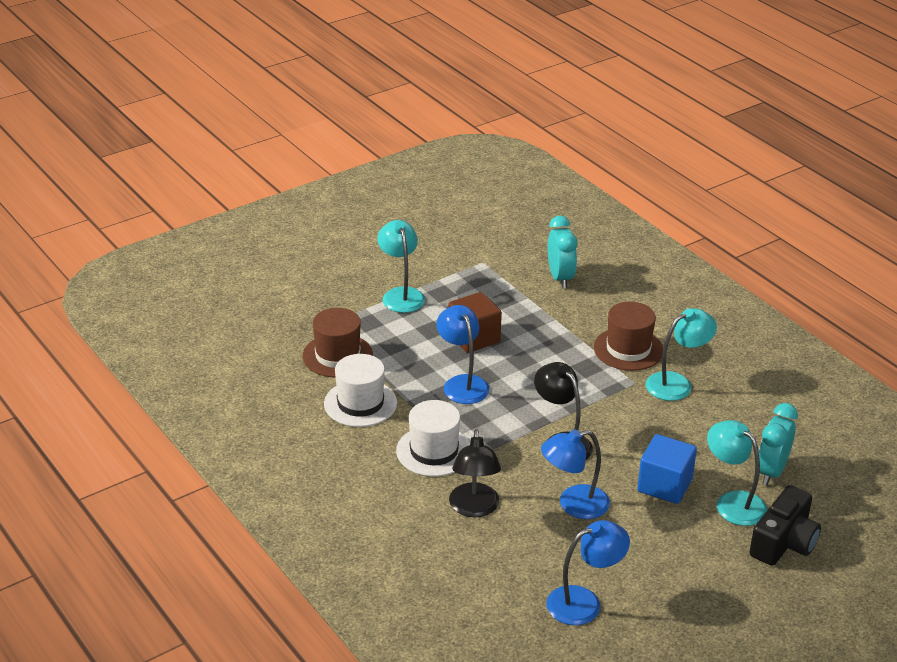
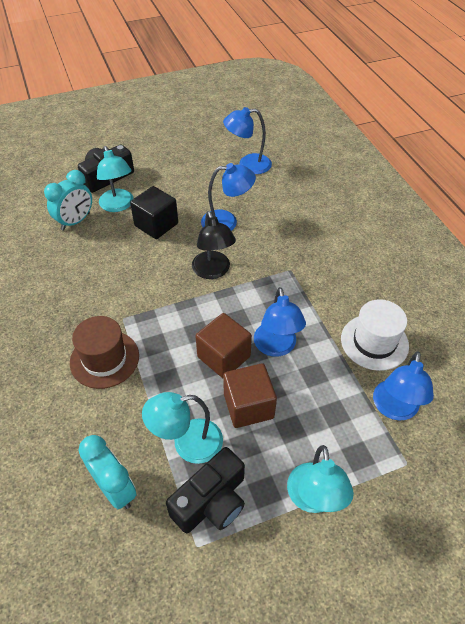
camera: 165 degrees left, 15 degrees up
brown hat [302,308,373,378] -> blue lamp [373,351,434,421]
white hat [396,400,470,477] -> none
black lamp [449,429,501,517] -> none
turquoise clock [548,215,577,288] -> turquoise clock turned 135 degrees clockwise [79,435,137,509]
blue cube [637,434,697,504] -> black cube [130,186,178,239]
turquoise lamp [646,308,717,401] -> turquoise lamp moved to [142,392,223,464]
none -> black camera [166,447,245,533]
none -> brown cube [195,313,252,378]

